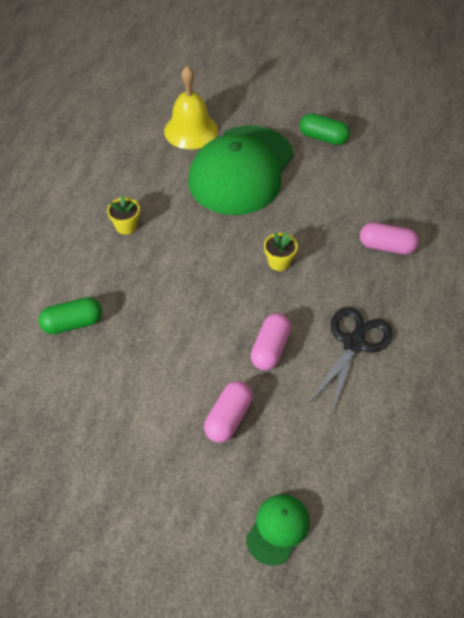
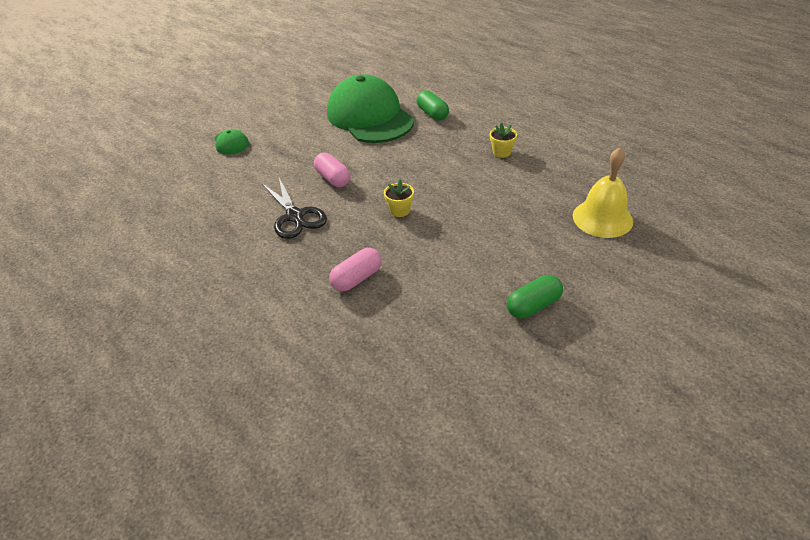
camera: 125 degrees right, 10 degrees down
green capsule [38,297,102,334] -> green capsule turned 45 degrees counterclockwise [417,90,449,121]
green cap [188,125,294,215] -> green cap moved to [327,74,414,143]
pink capsule [204,381,253,443] -> none

